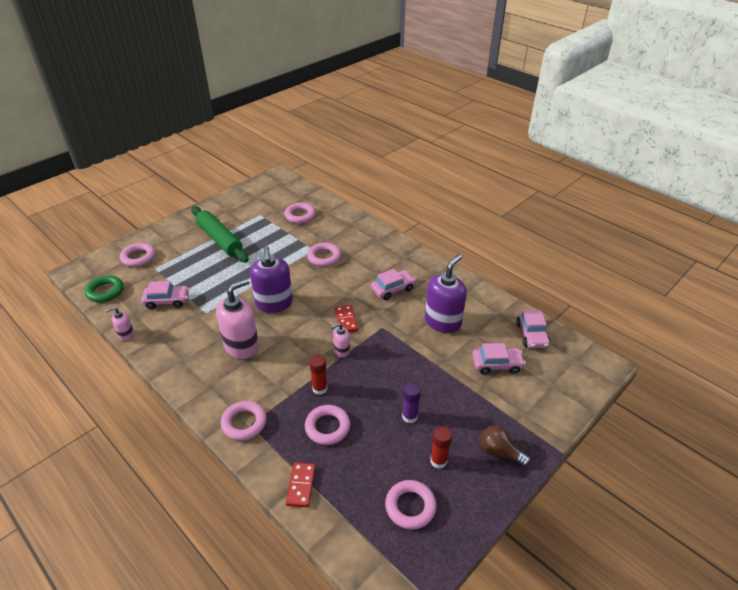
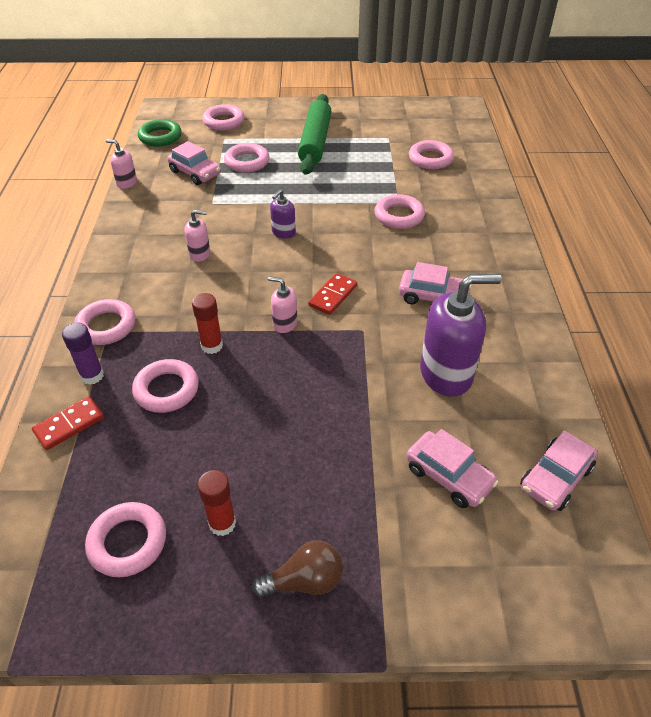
camera: 45 degrees right, 5 degrees up
pink soap dispenser [216,279,259,359] -> pink soap dispenser [184,210,210,262], size x0.49
purple soap dispenser [250,246,293,313] -> purple soap dispenser [270,190,296,239], size x0.49
purple glue stick [402,382,421,423] -> purple glue stick moved to [62,322,104,385]
brown light bulb [480,426,531,467] -> brown light bulb turned 90 degrees clockwise [251,541,343,598]
none -> pink ring [224,143,270,173]

